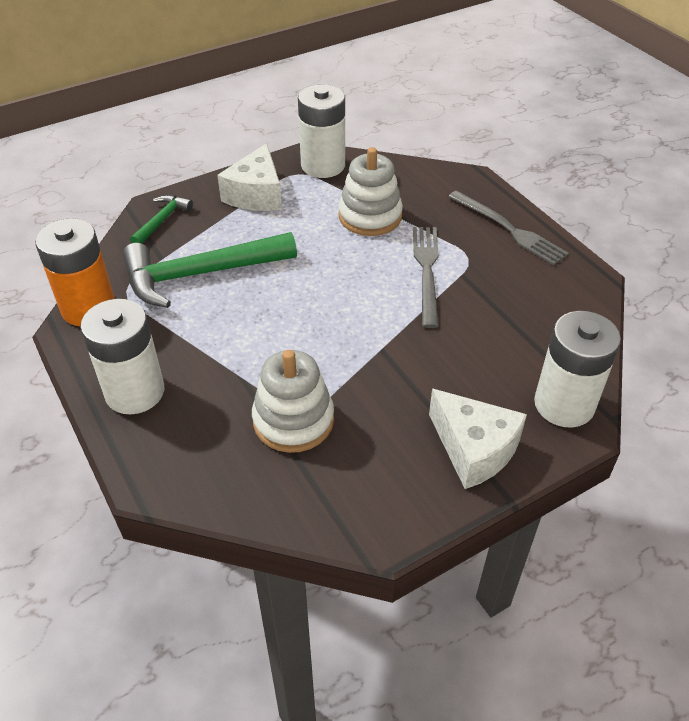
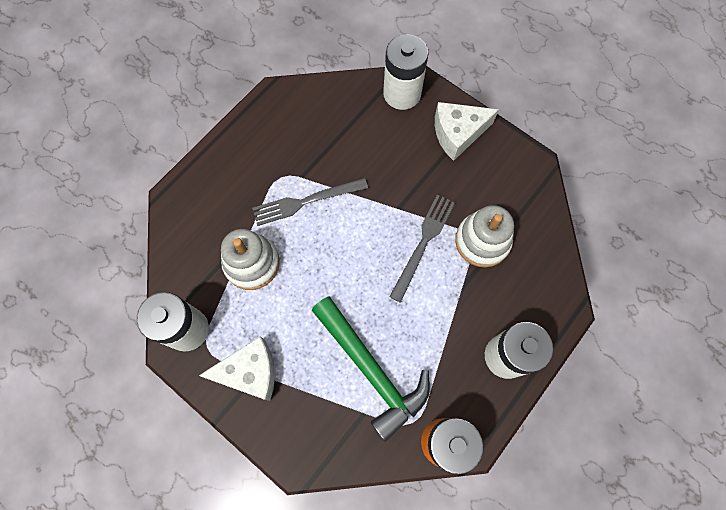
camera: 110 degrees left, 25 degrees up
green hammer [130,195,193,244] -> none
white cheese [429,388,527,489] -> white cheese turned 135 degrees counterclockwise [435,102,499,161]
grey fork [448,191,569,266] -> grey fork moved to [389,194,455,303]

